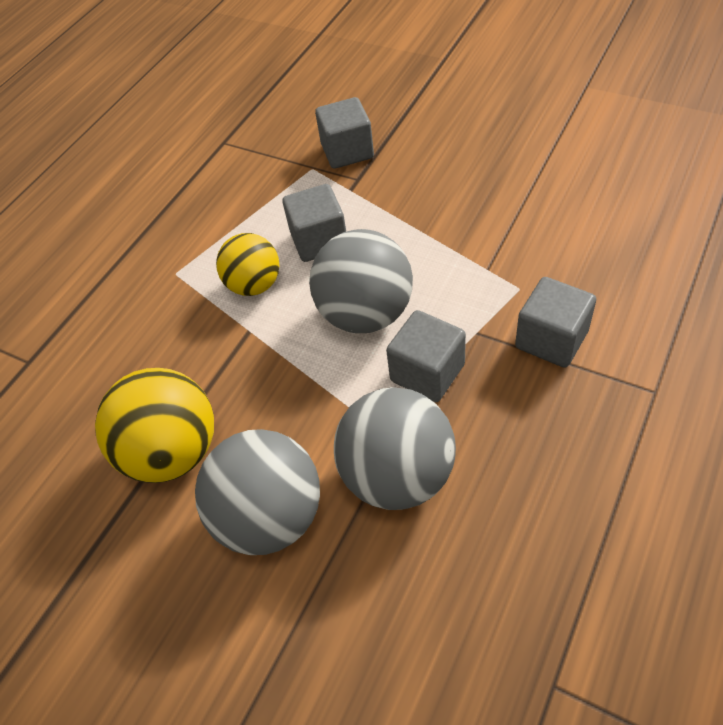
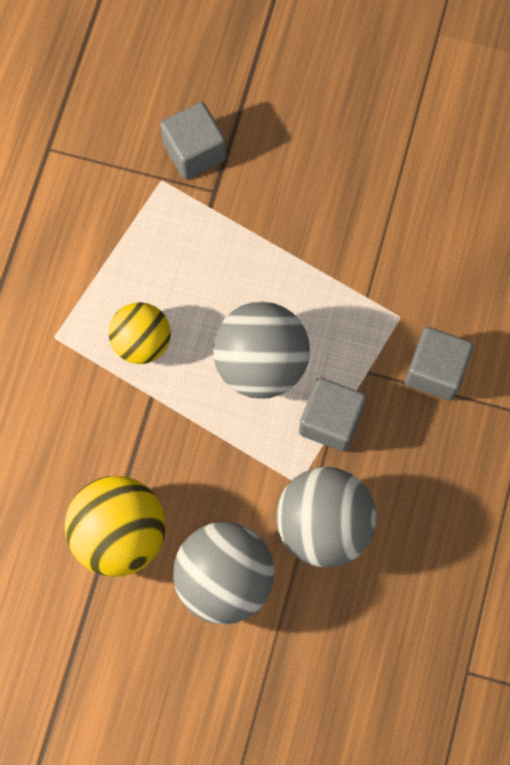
camera: 20 degrees left, 20 degrees up
grey cube [282,184,346,262] -> none

